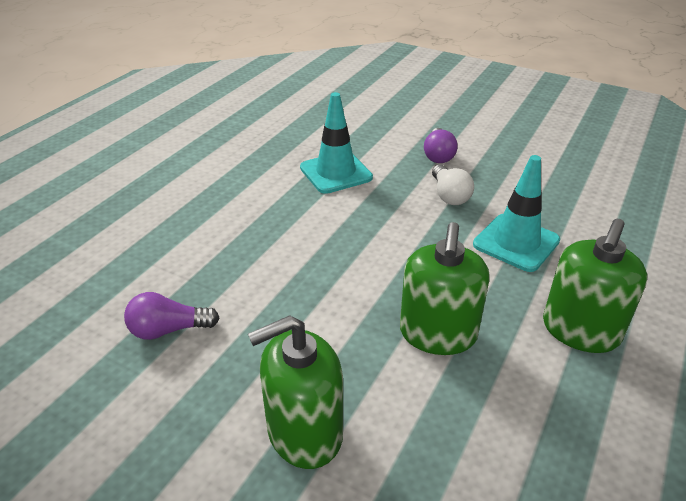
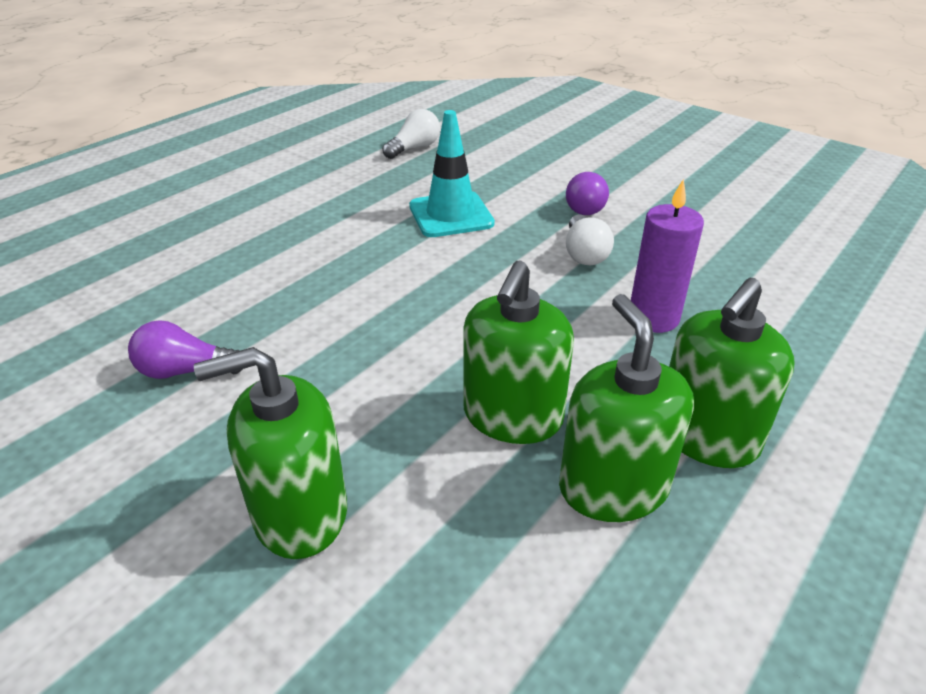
camera: 10 degrees right, 0 degrees up
turquoise traffic cone [473,155,560,272] -> purple candle [631,179,704,333]
none -> white light bulb [382,109,440,159]
none -> green soap dispenser [559,294,694,522]

